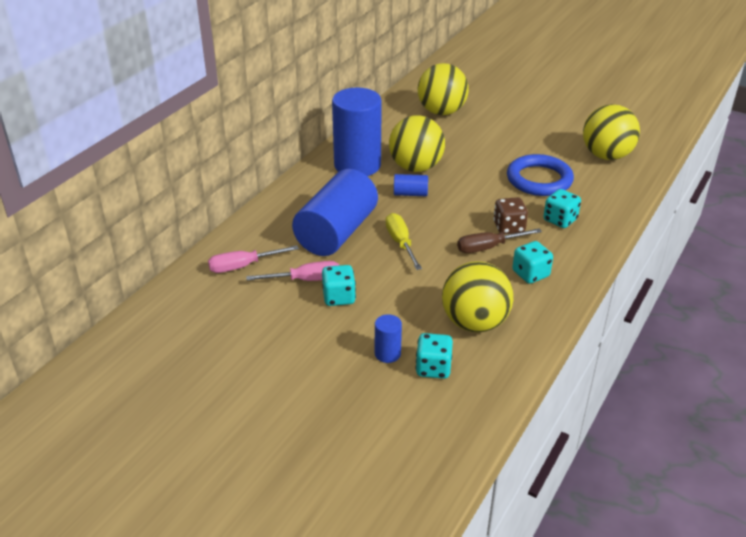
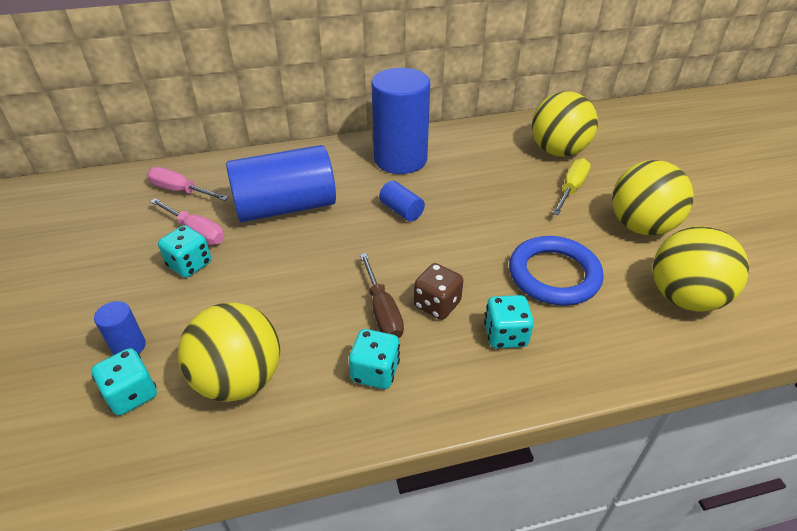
camera: 45 degrees right, 5 degrees up
yellow screwdriver [386,213,422,270] -> yellow screwdriver moved to [552,158,591,215]
yellow ball [389,115,445,172] -> yellow ball moved to [612,160,694,235]
brown screwdriver [457,228,542,253] -> brown screwdriver turned 135 degrees counterclockwise [360,253,404,338]

